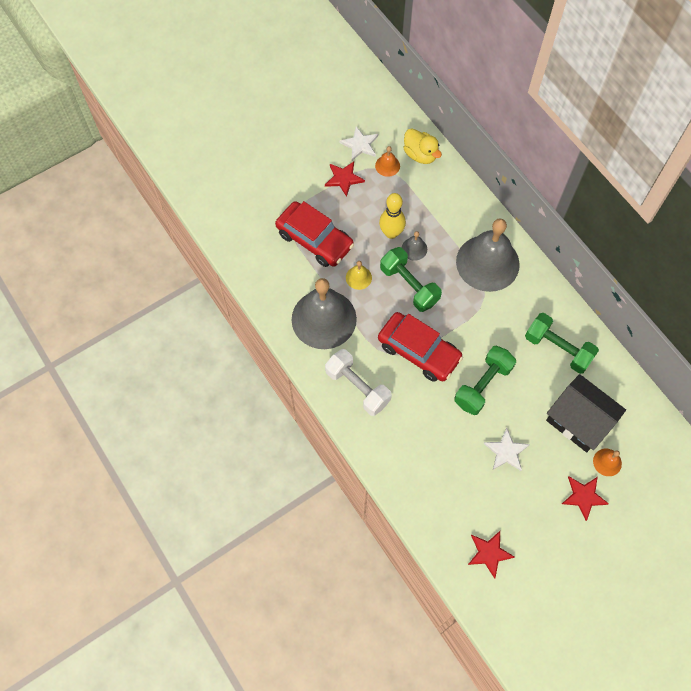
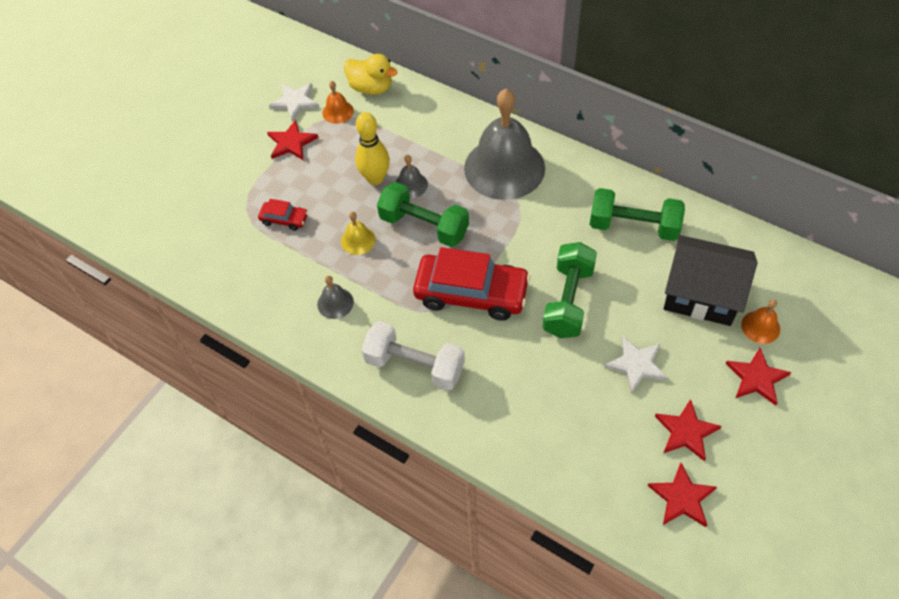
camera: 20 degrees left, 10 degrees down
red car [275,201,354,267] -> red car [258,199,308,231], size x0.46
grey bell [292,278,357,349] -> grey bell [317,276,354,319], size x0.41
none -> red star [655,399,722,461]

